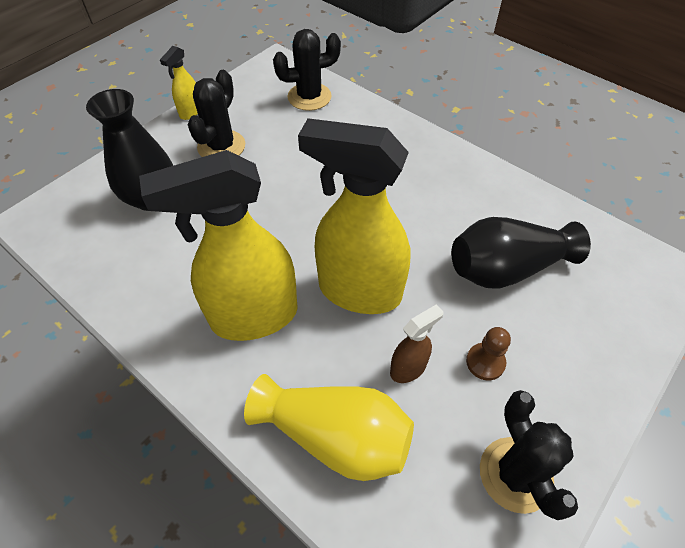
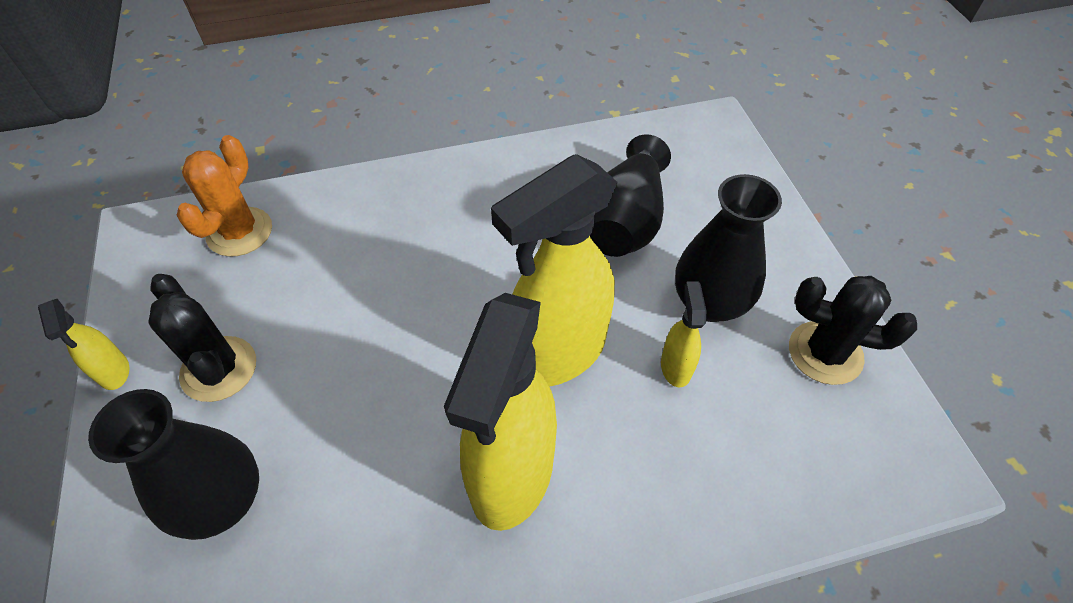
camera: 55 degrees left, 0 degrees up
yellow vase [244,374,414,481] -> none
black cactus [273,29,341,111] -> orange cactus [177,135,272,257]
brown spray bottle [390,304,444,383] -> yellow spray bottle [661,281,707,388]
brown pawn [466,327,511,380] -> black vase [675,174,782,322]

